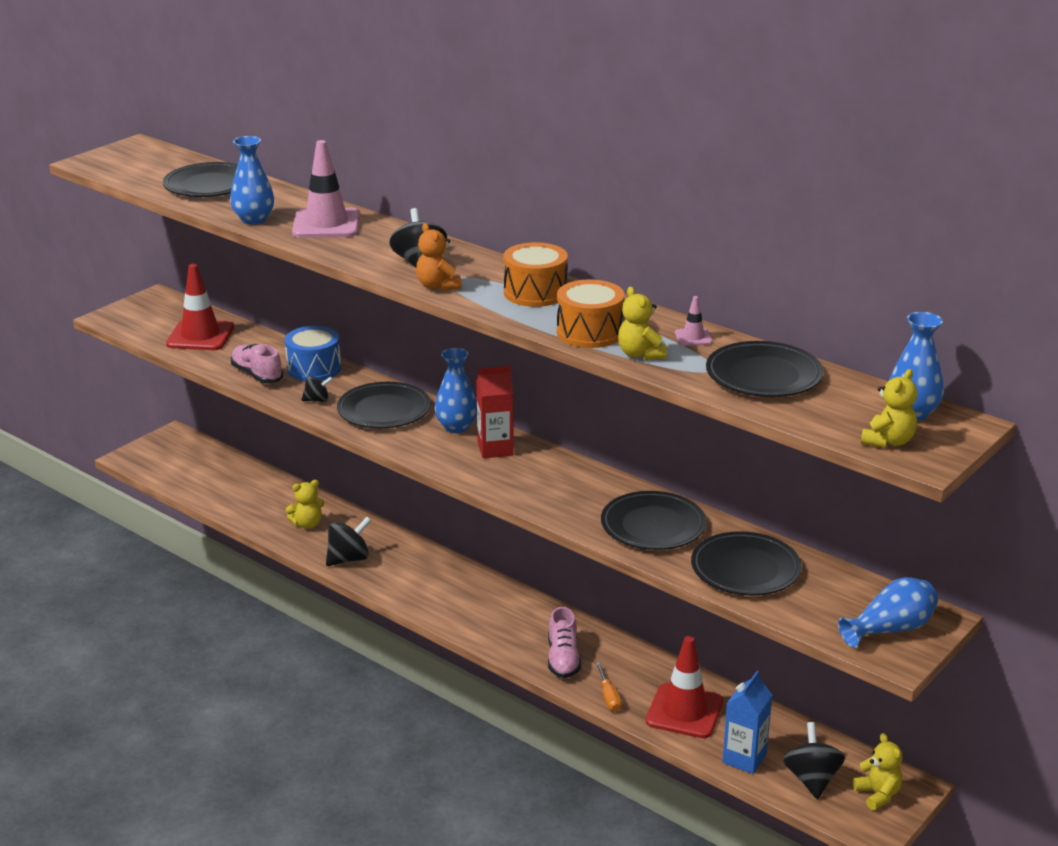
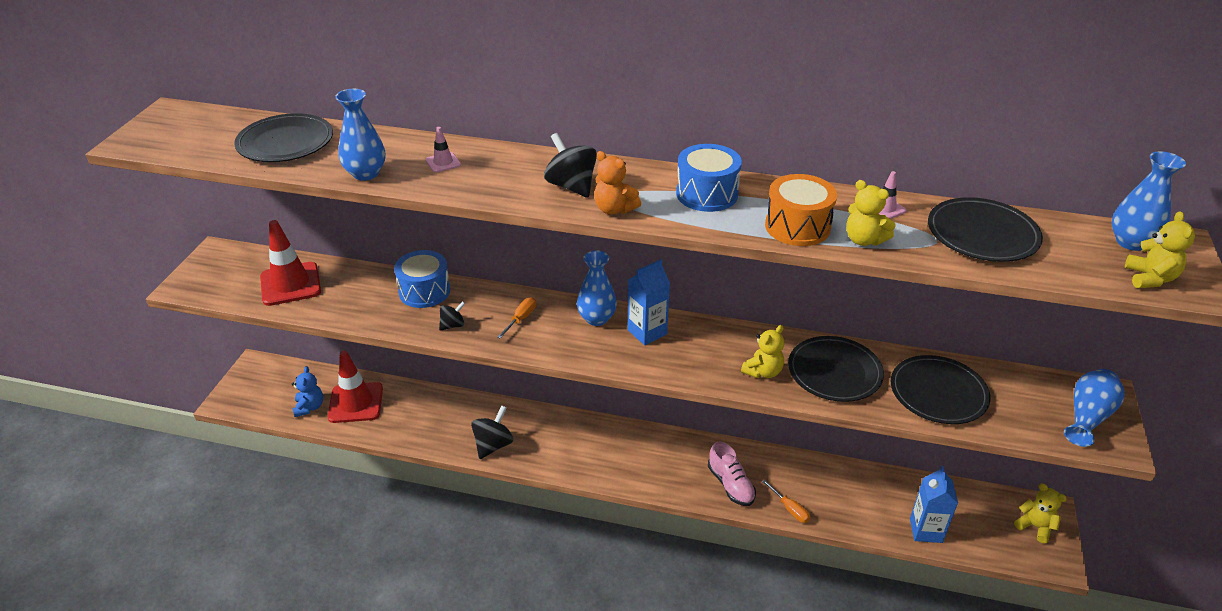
camera: 25 degrees left, 10 degrees up
pink shoe [231,344,283,383] -> none
yellow teddy bear [285,480,324,529] -> yellow teddy bear moved to [741,325,784,378]
pink traffic cone [292,140,360,238] -> pink traffic cone [426,127,461,173], size x0.45
black plate [337,382,431,428] -> orange screwdriver [497,297,536,339]
red carton [476,366,514,458] -> blue carton [628,260,670,345]
orange drum [503,242,568,307] -> blue drum [676,144,742,212]
red traffic cone [646,636,723,738] -> red traffic cone moved to [328,351,383,423]
black spinning top [783,722,845,799] -> none
none -> blue teddy bear [292,366,323,417]

